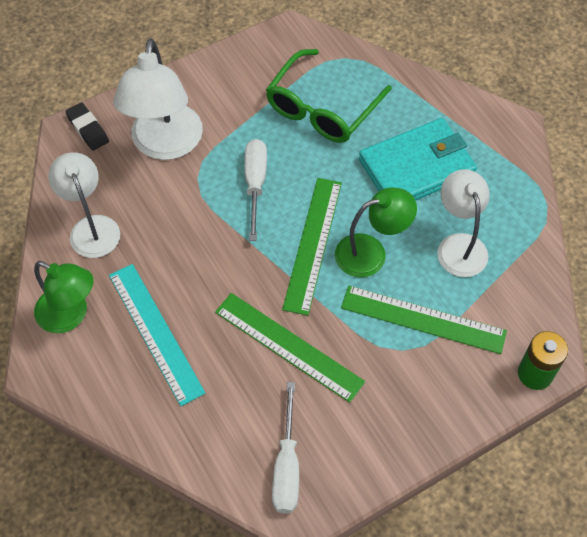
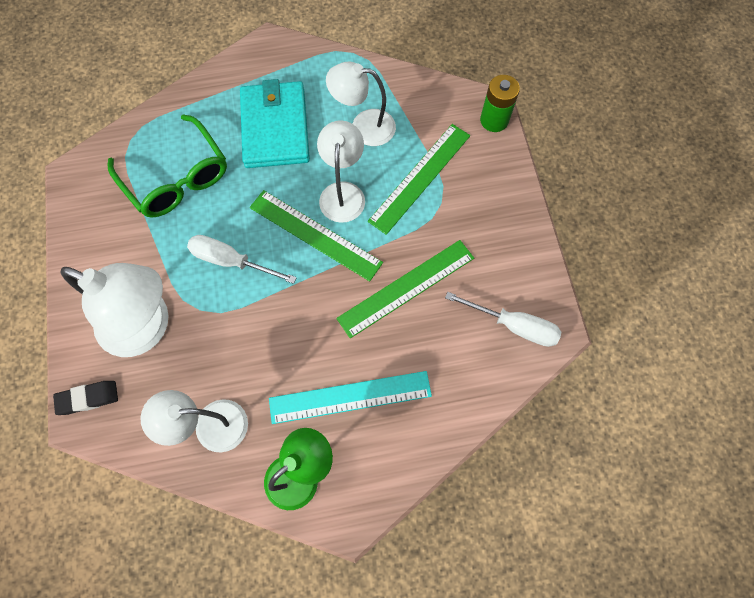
camera: 70 degrees left, 10 degrees up
green lamp [335,187,417,278] -> white lamp [317,120,365,223]

